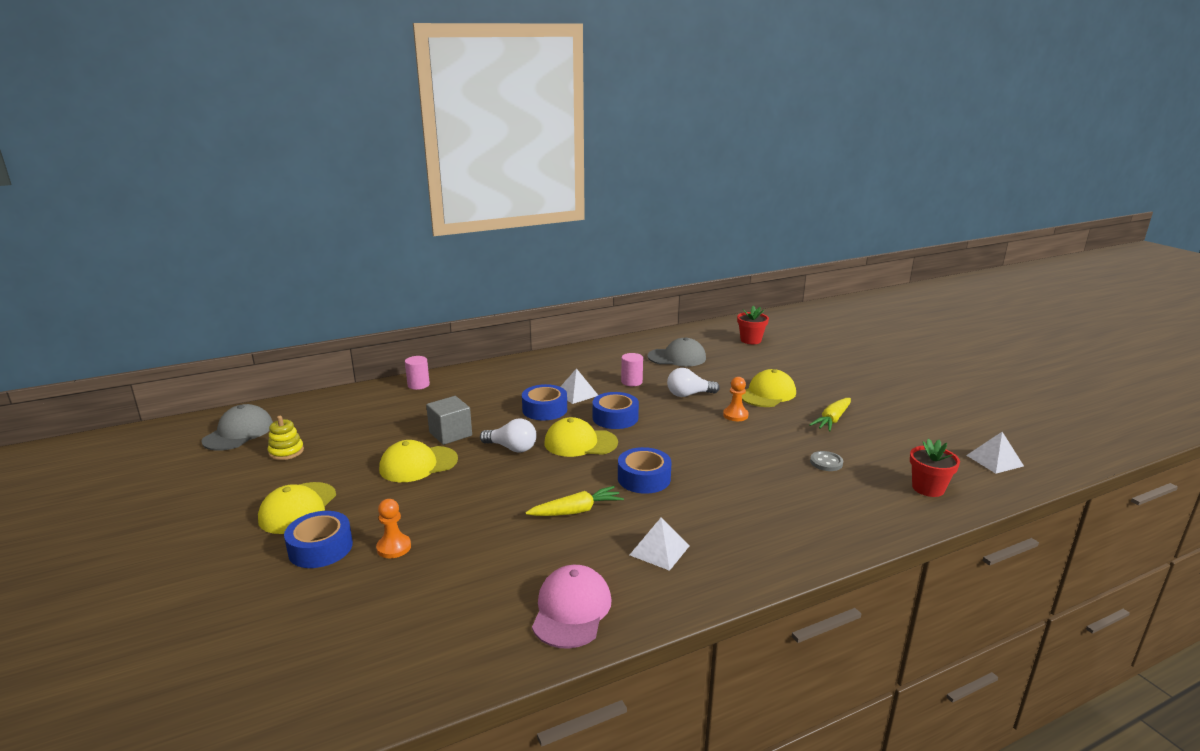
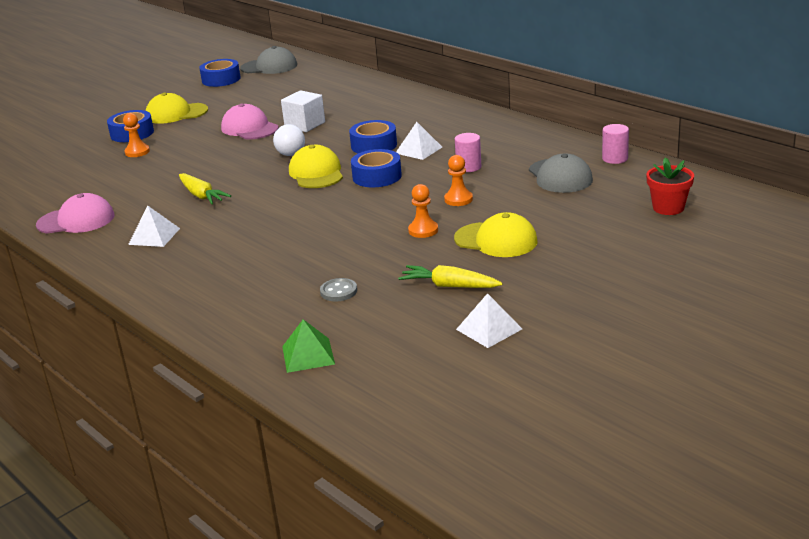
camera: 75 degrees right, 5 degrees up
yellow stacking toy [268,416,304,460] -> none
yellow cap [379,440,458,482] -> pink cap [221,103,278,139]
pink cylinder [405,356,430,390] -> pink cylinder moved to [602,124,629,164]
grey cube [426,396,472,445] -> white cube [281,90,325,132]
blue tape [618,447,671,494] -> blue tape moved to [199,59,241,87]
white light bulb [667,368,720,397] -> orange pawn [444,155,473,206]
red flower pot [910,438,960,497] -> green pyramid [282,319,335,373]
white pyramid [966,432,1024,474] -> white pyramid moved to [456,293,522,348]

